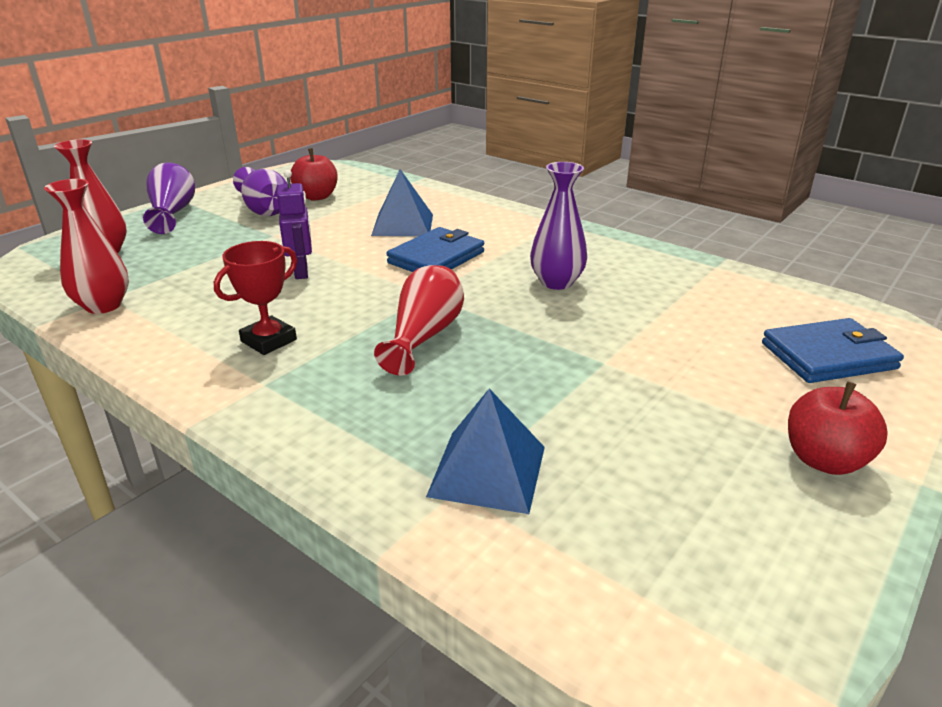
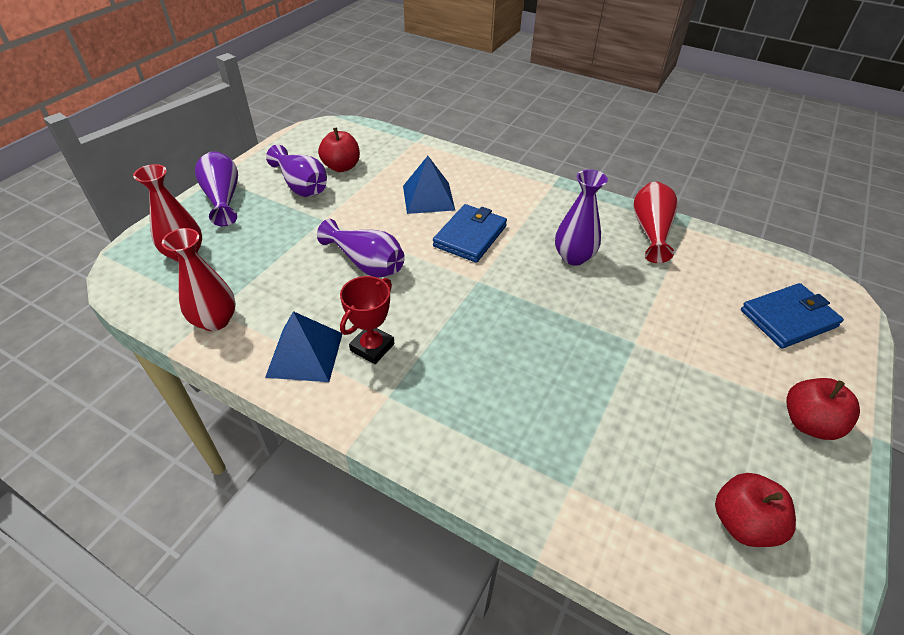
camera: 10 degrees left, 15 degrees up
purple robot [277,170,312,279] -> purple vase [317,219,405,278]
red vase [374,265,464,375] -> red vase moved to [633,182,678,263]
blue pyramid [426,388,545,514] -> blue pyramid moved to [265,311,343,382]
none -> red apple [715,473,796,547]

